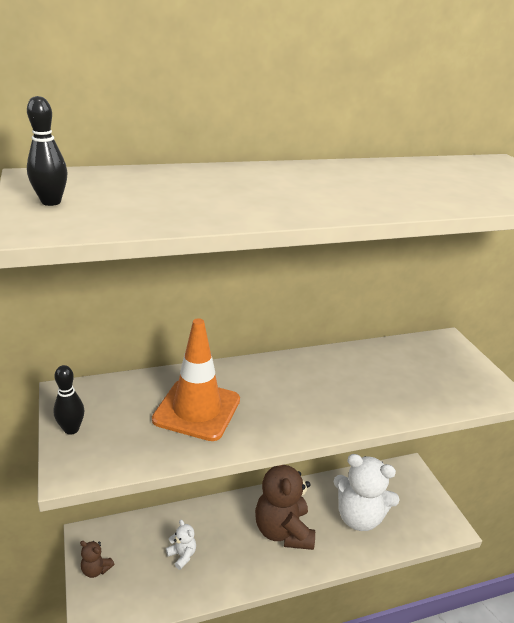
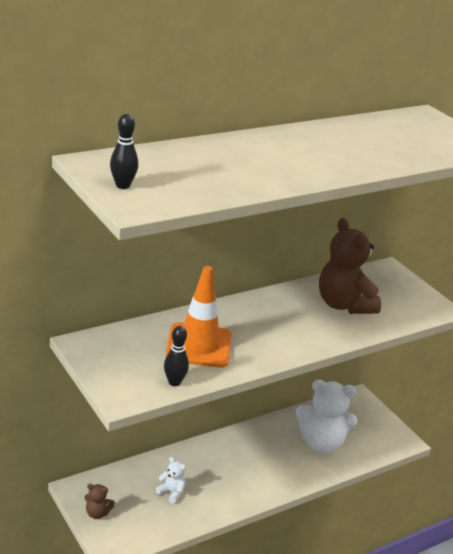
camera: 15 degrees left, 0 degrees up
black bowling pin [54,365,84,435] -> black bowling pin moved to [164,326,189,386]
brown teddy bear [255,465,315,550] -> brown teddy bear moved to [319,218,381,314]

